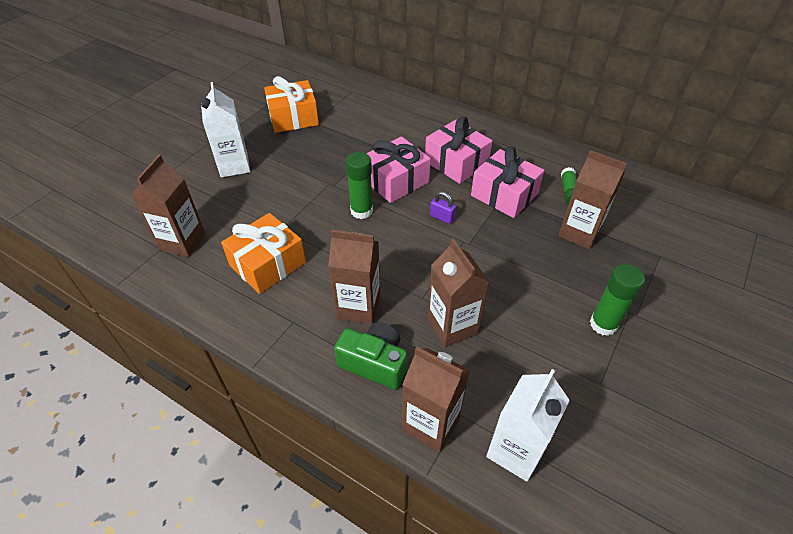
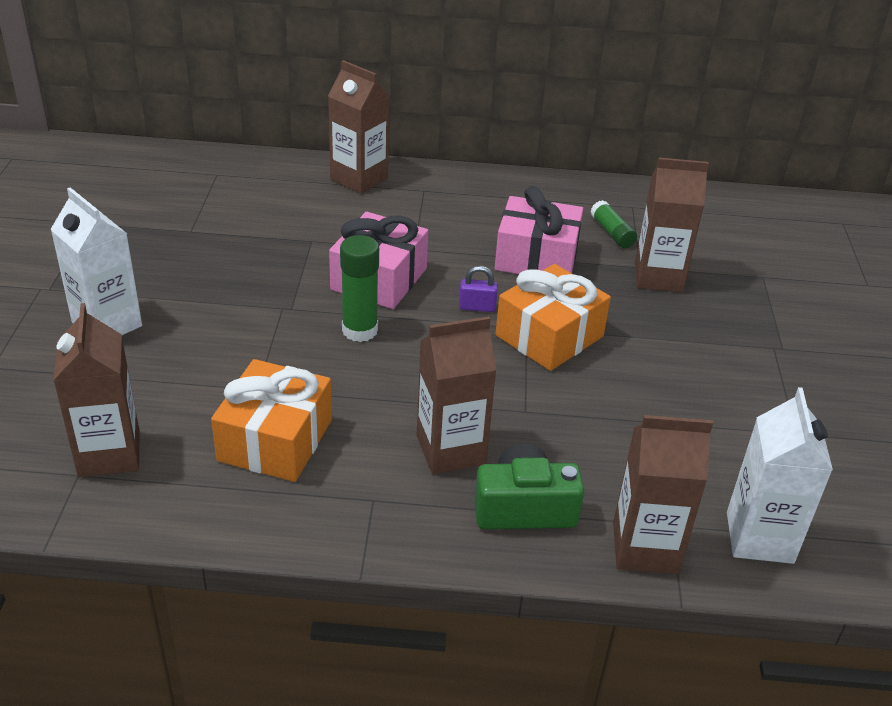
camera: 30 degrees left, 10 degrees down
orange gift [264,76,319,133] -> orange gift moved to [495,264,611,371]
pink gift [425,116,492,184] -> none
brown carton [427,238,489,347] -> brown carton moved to [328,60,390,194]
green glue stick [590,264,645,336] -> none

